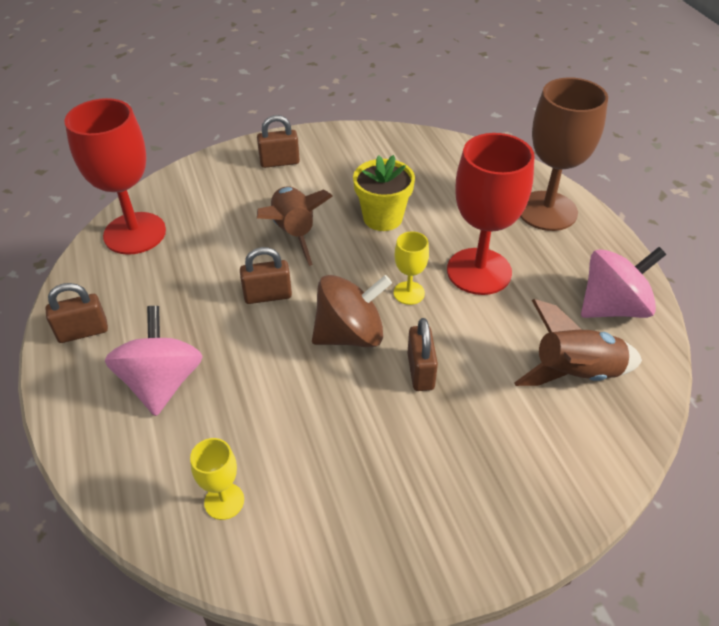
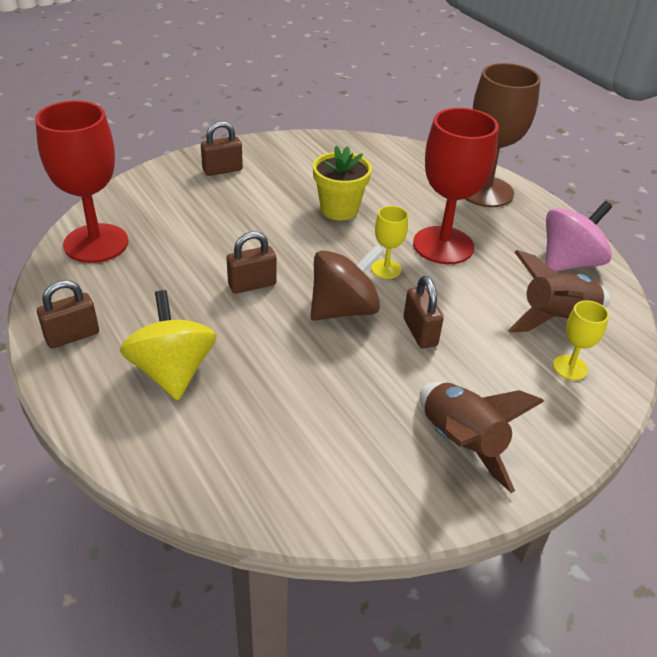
camera: 15 degrees left, 5 degrees down
pink spinning top [105,306,203,416] -> yellow spinning top [120,290,216,401]
yellow goblet [190,438,244,520] -> yellow goblet moved to [553,300,609,380]
brown rocket [257,186,333,266] -> brown rocket moved to [420,382,544,493]

